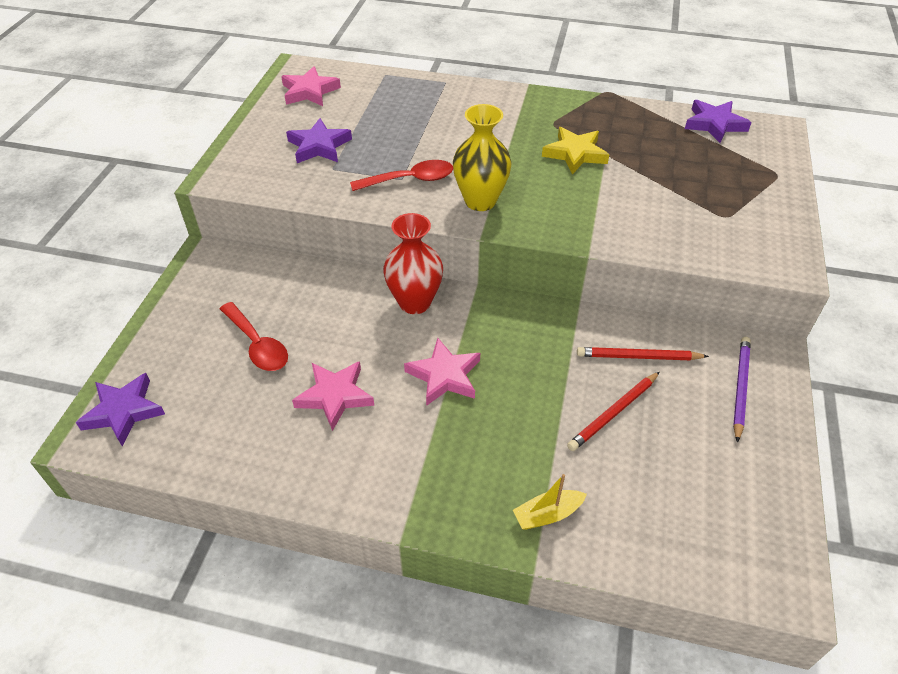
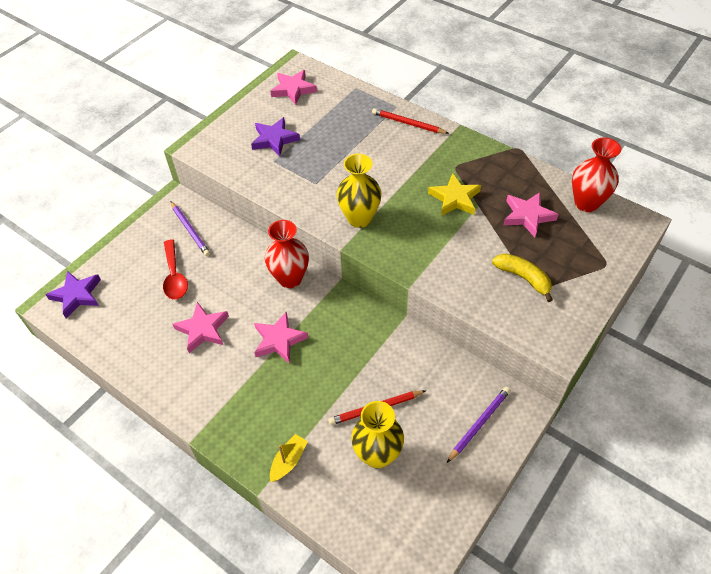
camera: 25 degrees right, 5 degrees up
red spoon [350,160,453,191] -> none
yellow boat [513,474,587,530] -> yellow boat turned 120 degrees clockwise [270,434,308,482]
red pencil [577,347,709,360] -> red pencil moved to [372,108,449,134]
purple star [685,100,752,143] -> red vase [572,137,621,212]
none -> purple pencil [171,202,210,256]
none -> yellow vase [351,401,404,469]
none -> yellow banana [492,253,553,302]
none -> pink star [504,192,559,237]

